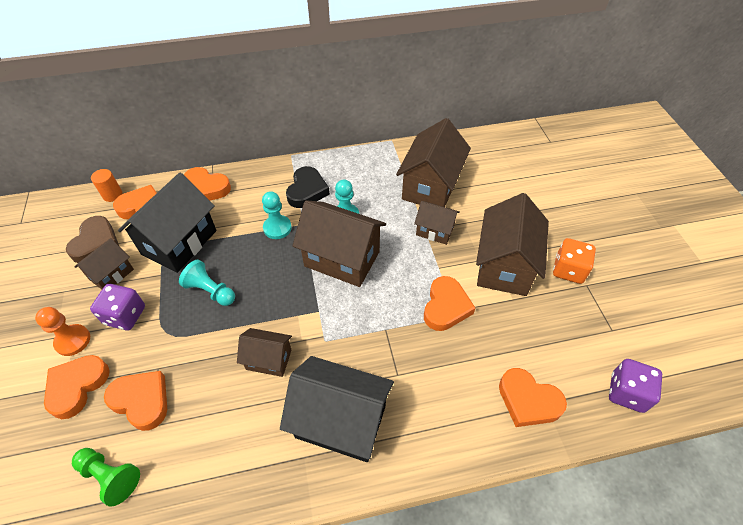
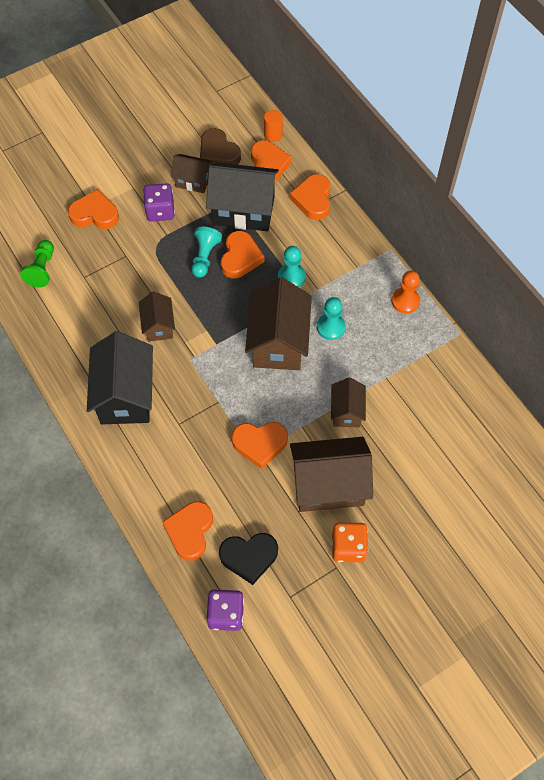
camera: 70 degrees right, 10 degrees up
orange pawn [35,307,90,356] -> orange pawn moved to [391,271,420,314]
brown heart [66,216,119,263] -> brown heart turned 60 degrees clockwise [200,128,241,165]
orange heart [104,371,167,431] -> orange heart moved to [221,231,264,278]
black heart [286,166,330,208] -> black heart moved to [219,533,278,585]
brown house [396,118,471,207] -> none

